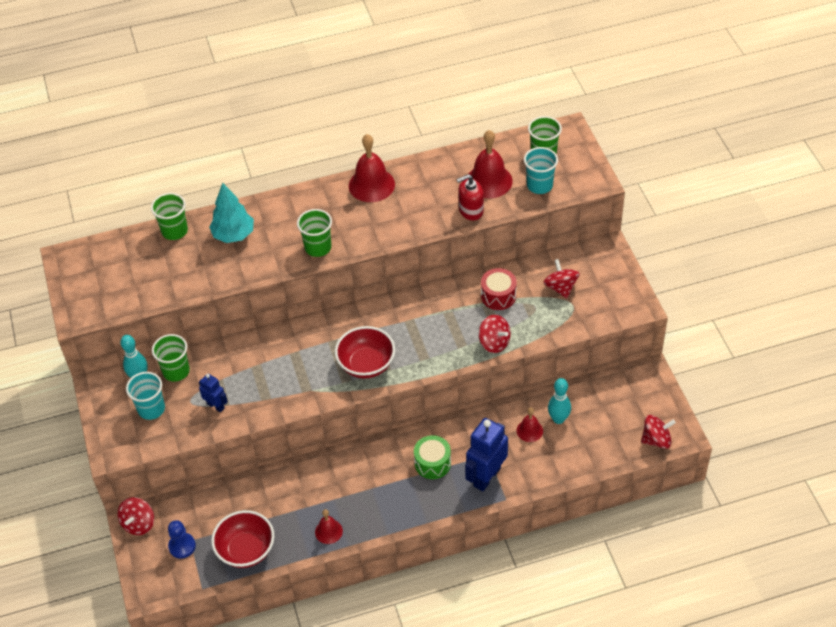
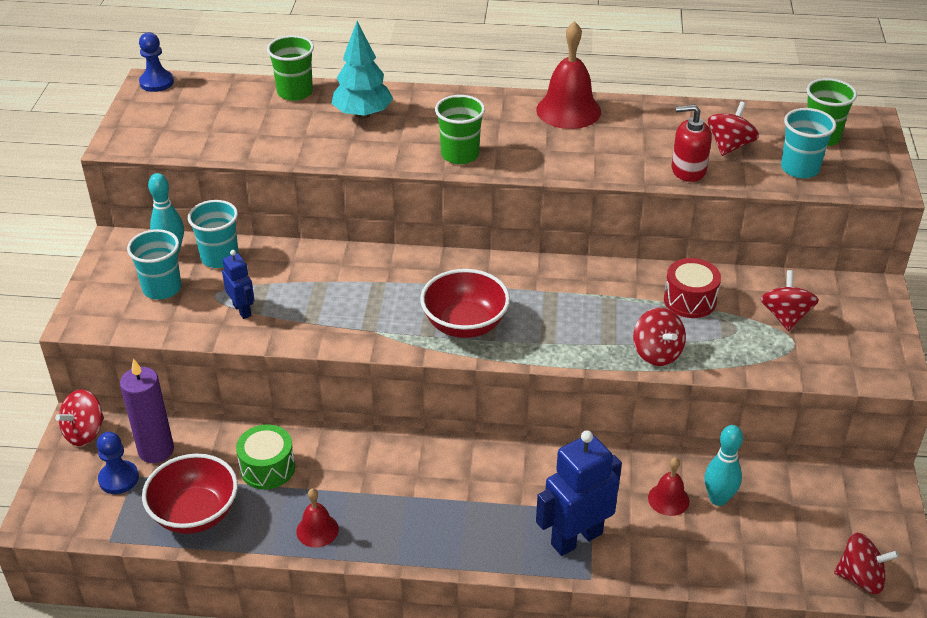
camera: 20 degrees right, 10 degrees down
green cup [152,334,190,382] -> turquoise cup [188,200,239,268]
green drum [414,435,451,479] -> green drum moved to [236,425,295,490]
red bell [468,130,513,199] -> red spinning top [708,101,759,156]
none -> purple candle [120,358,174,463]
none -> blue pawn [139,32,174,92]

